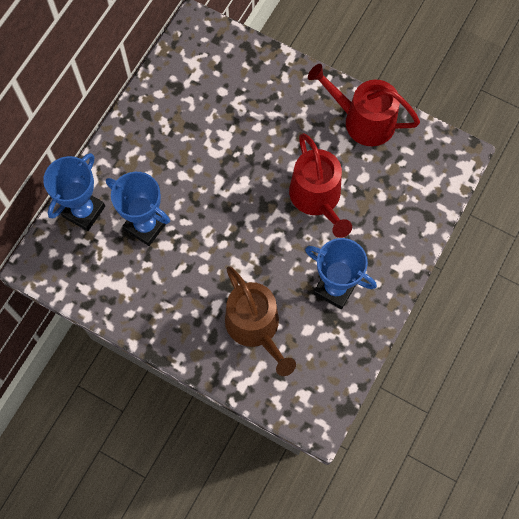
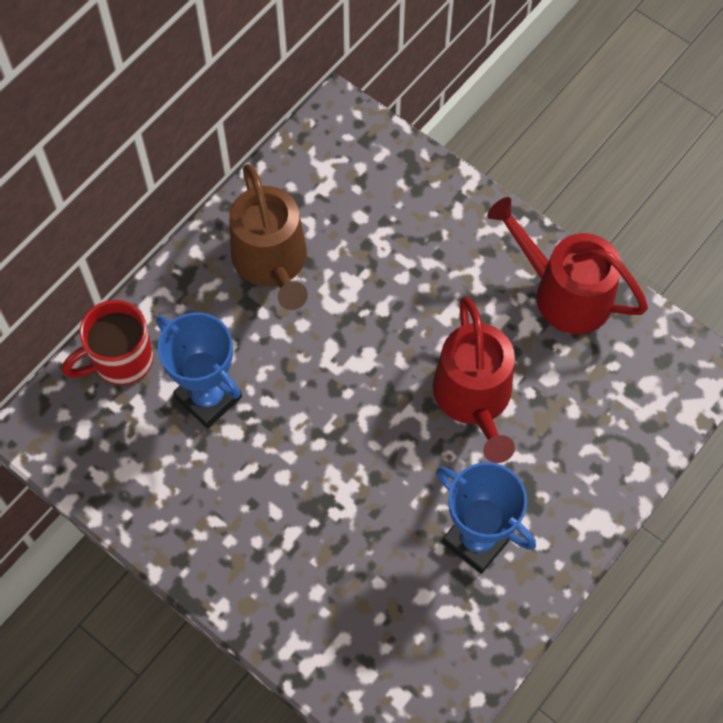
camera: 10 degrees right, 5 degrees down
blue trophy [43,153,105,231] -> red mug [62,300,153,385]
brown watering can [225,266,296,376] -> brown watering can moved to [229,164,308,310]

